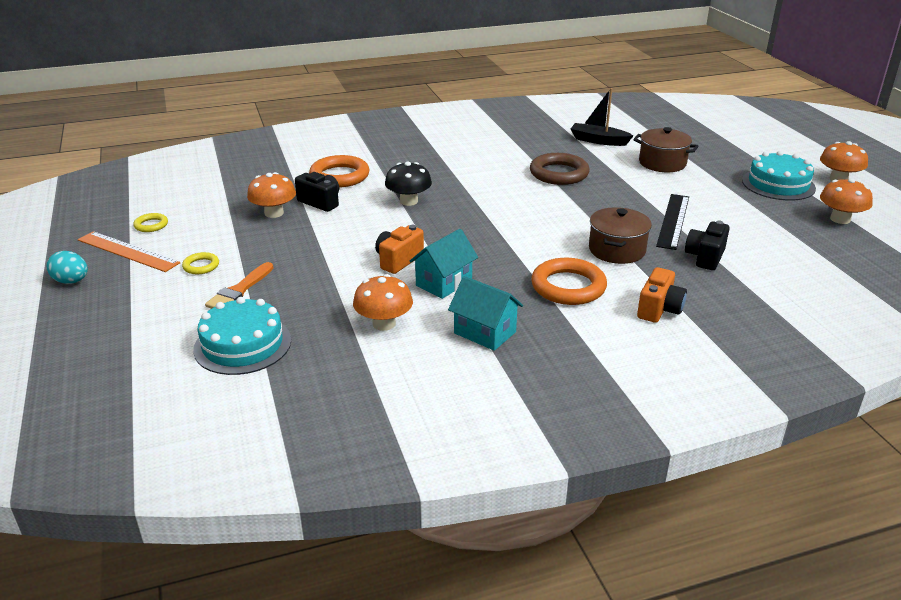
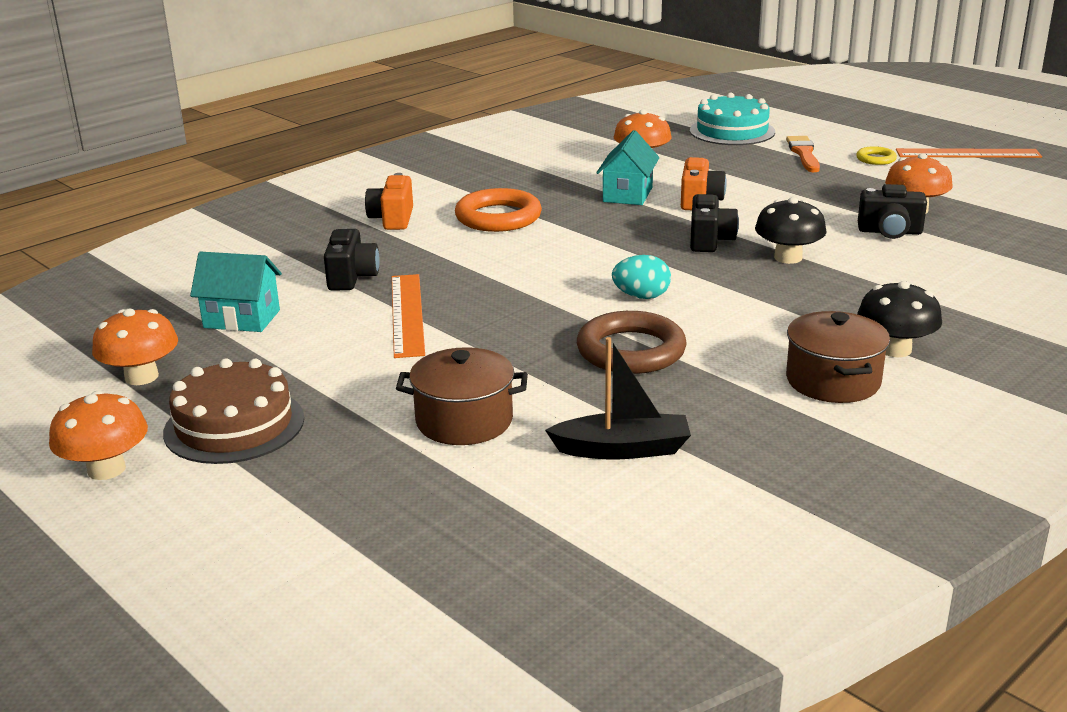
camera: 155 degrees right, 5 degrees down
turquoise egg [47,251,88,284] -> turquoise egg moved to [612,255,671,299]
yellow ring [133,213,168,232] -> none
orange ring [309,155,369,188] -> none
turquoise house [448,276,523,351] -> turquoise house moved to [190,252,282,332]
brown pot [589,207,652,264] -> brown pot moved to [786,311,890,403]
black ruler [656,194,689,250] -> orange ruler [392,274,425,358]
turquoise cake [742,151,816,200] -> brown cake [163,358,304,464]
none -> black camera [690,194,739,252]
none -> black mushroom [857,281,942,357]

